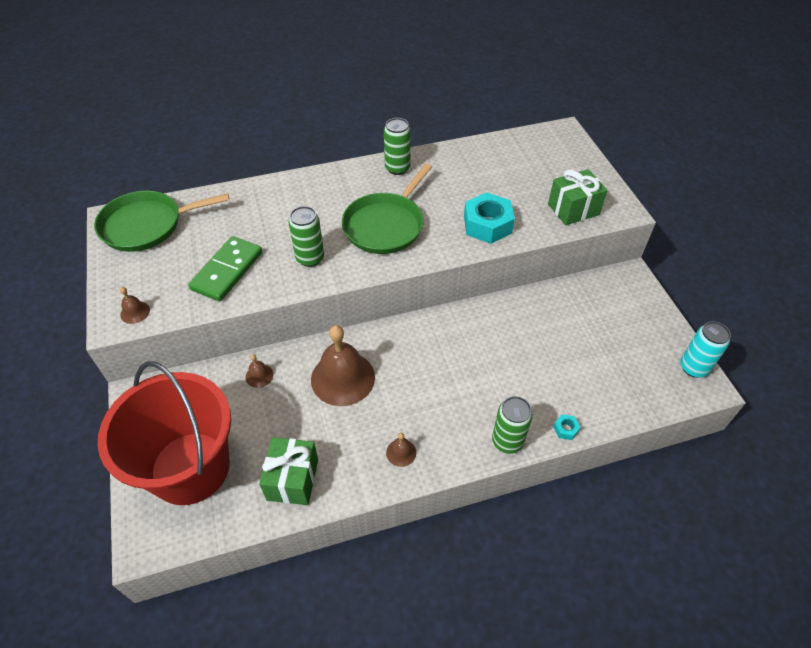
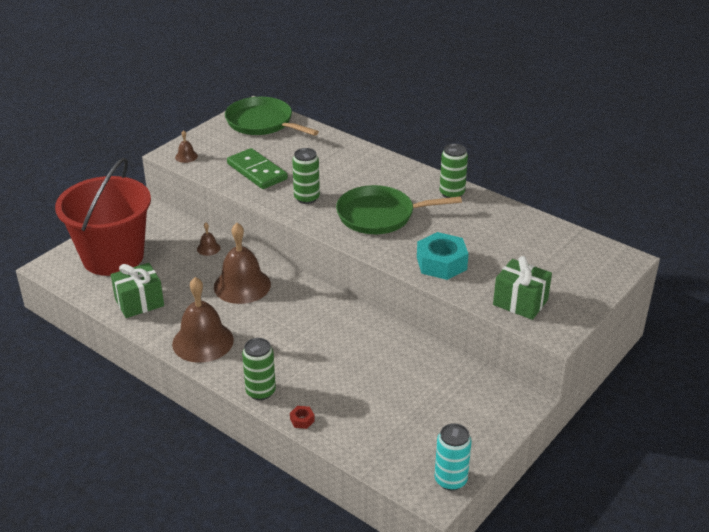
camera: 55 degrees right, 15 degrees down
green domino [188,236,262,302] -> green domino turned 60 degrees clockwise [227,148,288,189]
brown bell [386,433,416,467] -> brown bell [172,277,234,363], size x2.30
turquoise nut [553,414,581,440] -> red nut [290,406,315,429]

